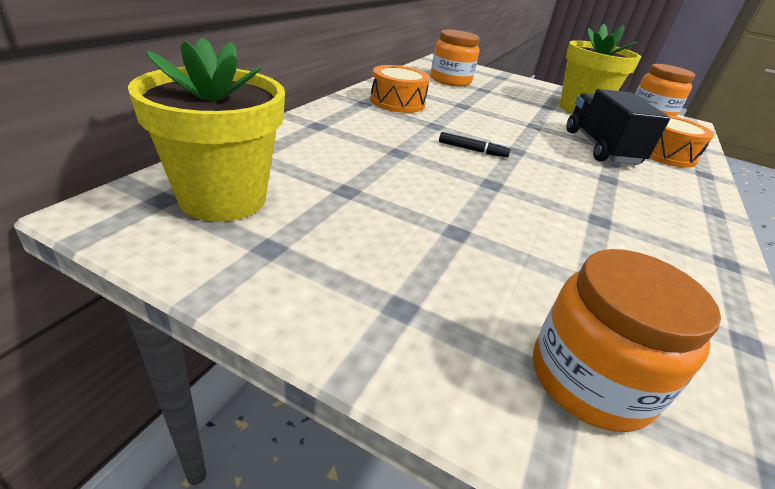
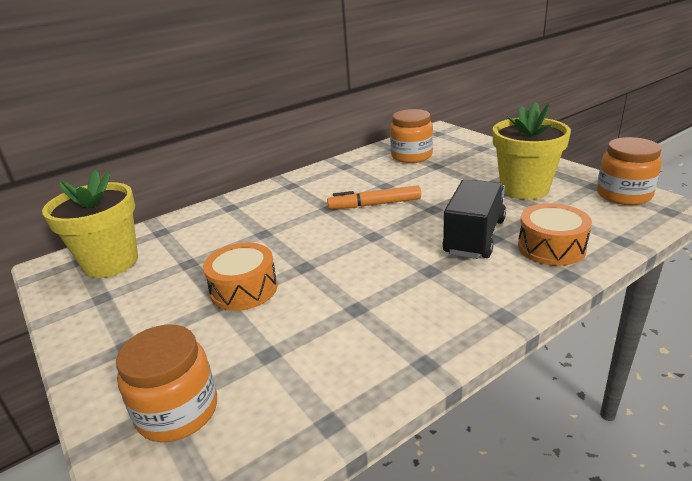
camera: 35 degrees right, 5 degrees down
orange drum [370,65,430,113] -> orange drum moved to [203,243,278,311]
black marker [439,132,510,157] -> none
none -> orange marker [327,185,421,209]

